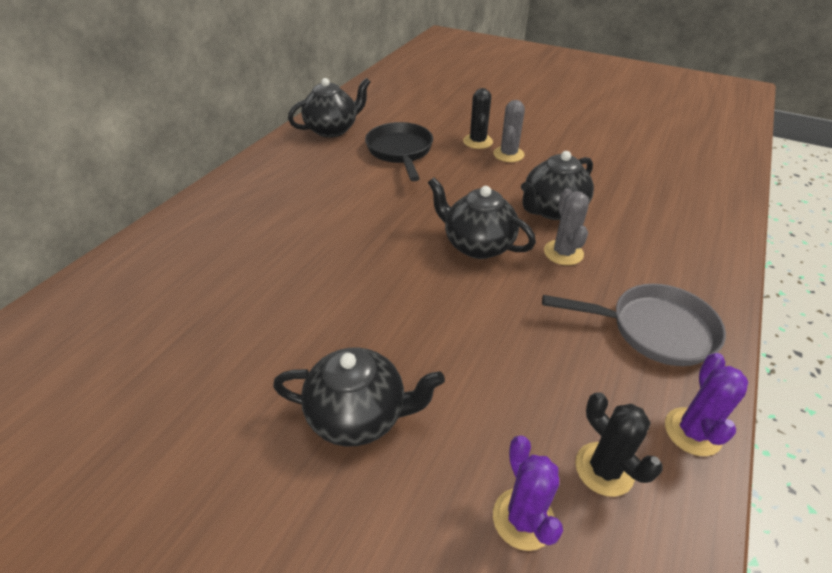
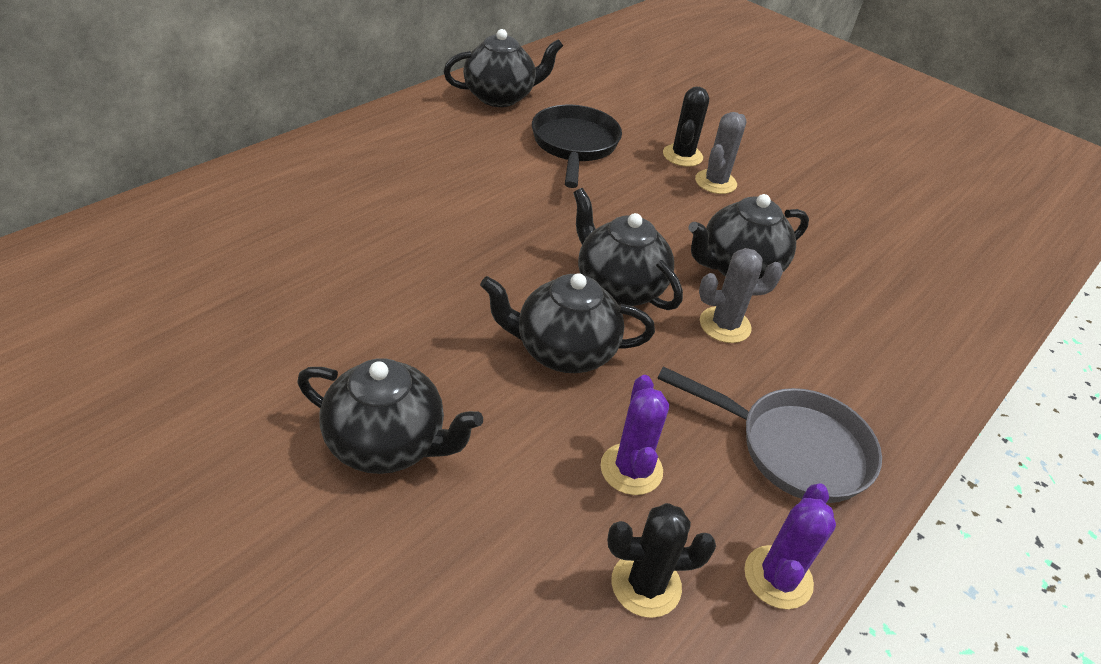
camera: 10 degrees right, 0 degrees up
purple cactus [493,435,563,551] -> purple cactus moved to [601,375,669,495]
grey cactus [544,188,589,265] -> grey cactus turned 75 degrees clockwise [699,248,783,343]
black cactus [575,392,663,497] -> black cactus turned 75 degrees counterclockwise [607,503,716,618]
none -> black teapot [480,273,655,373]

